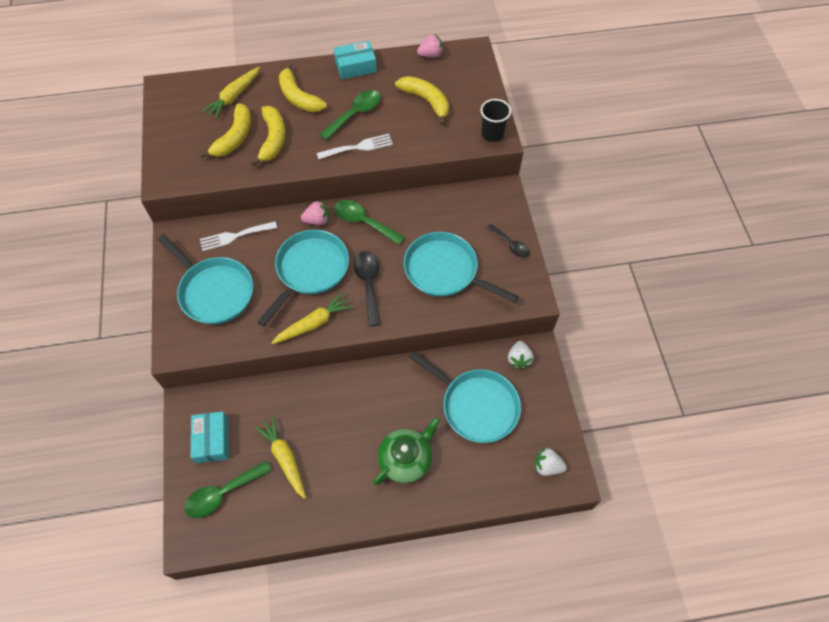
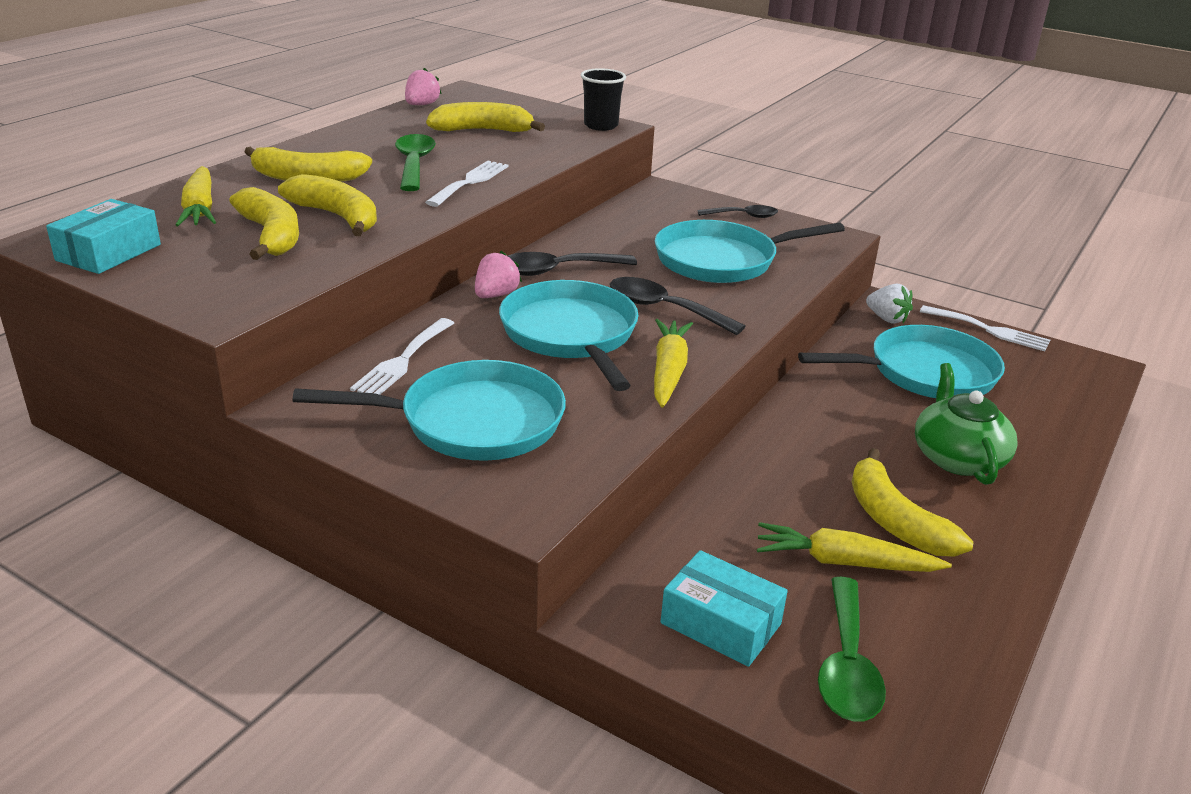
camera: 50 degrees left, 30 degrees down
turquoise box [334,41,377,79] -> turquoise box moved to [46,199,161,274]
green spoon [335,200,405,245] -> black spoon [508,252,637,276]
white strawberry [535,448,567,476] -> none
none -> yellow banana [852,448,973,557]
none -> white fork [920,305,1050,351]

